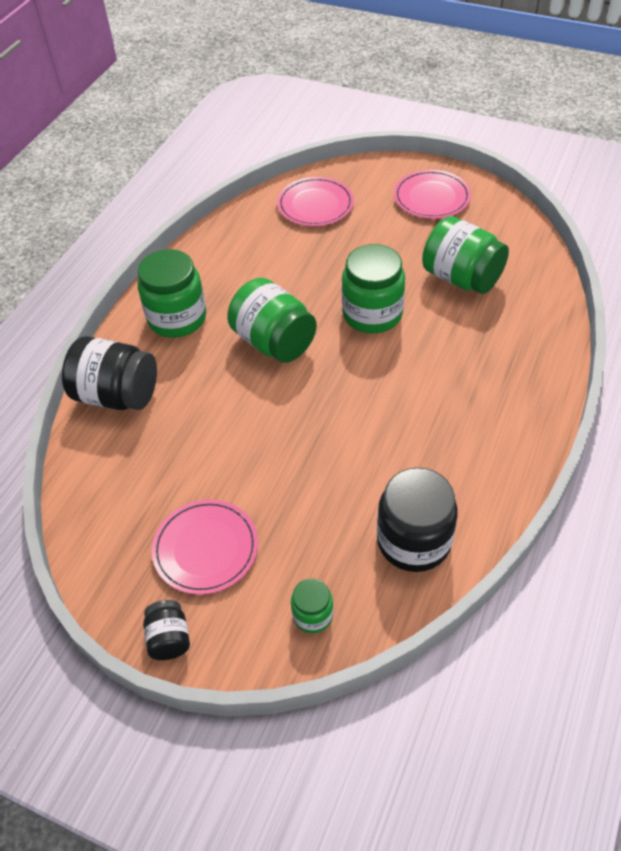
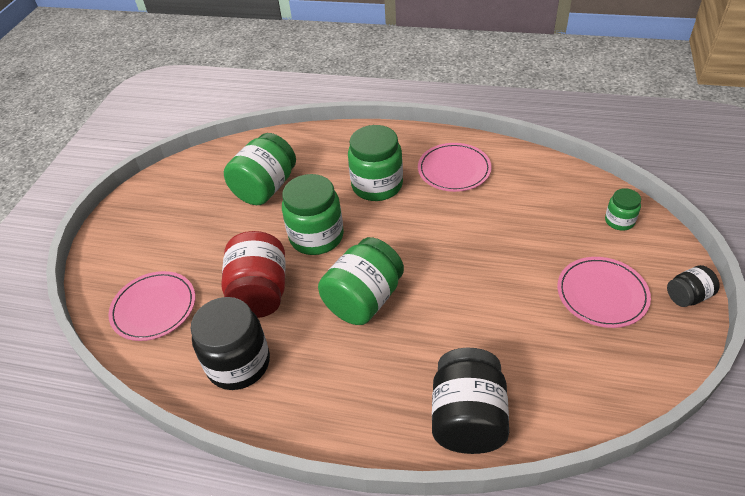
camera: 100 degrees left, 5 degrees down
green jar [138,249,206,338] -> green jar moved to [348,125,403,201]
black jar [377,468,458,572] -> black jar moved to [191,297,270,390]
pink plate [394,170,471,219] -> pink plate moved to [418,143,492,192]
none -> red jar [221,231,285,318]

